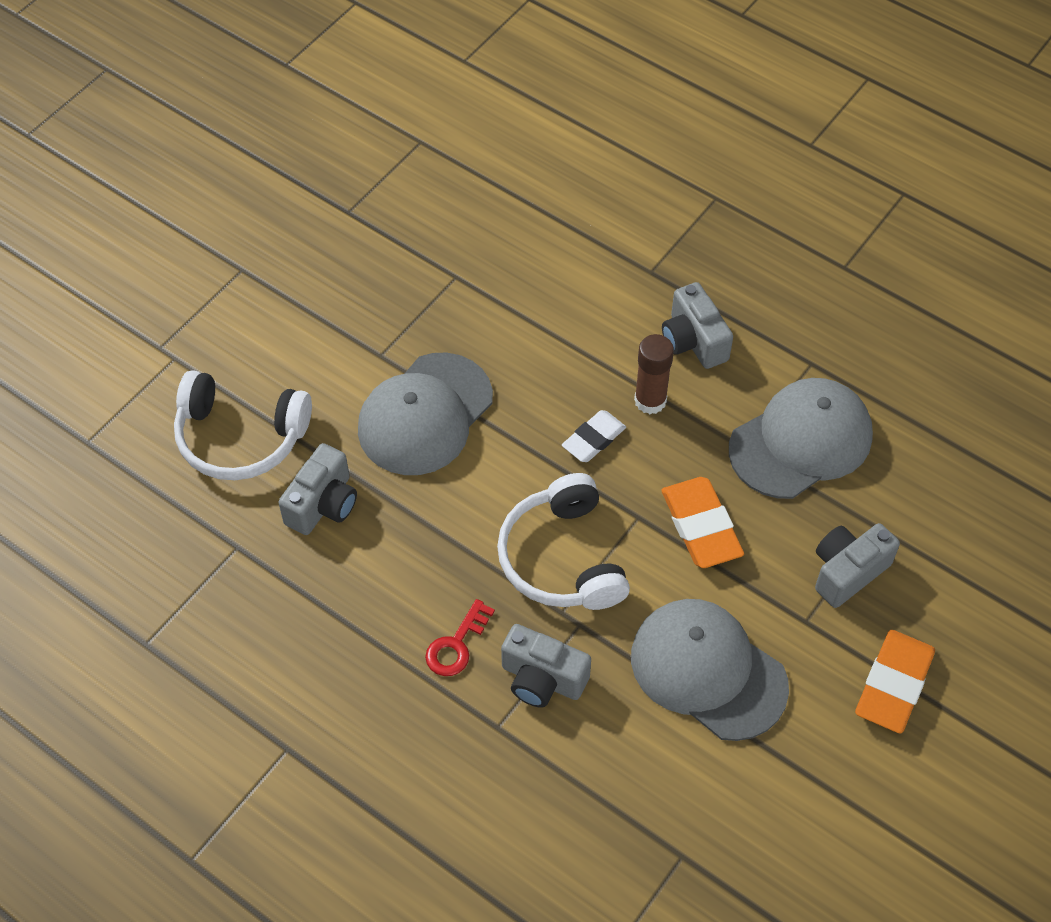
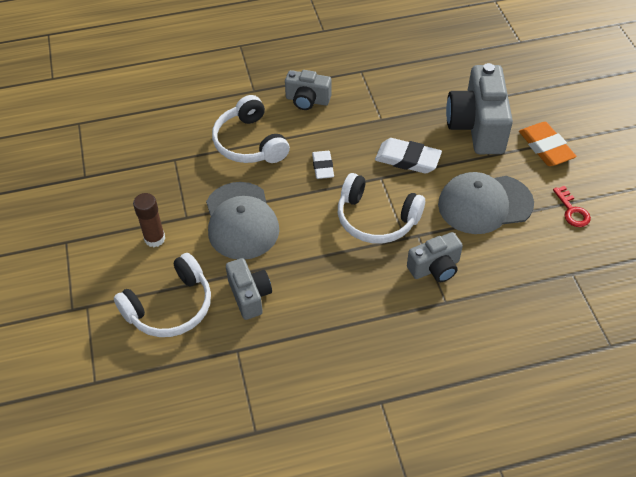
camera: 50 degrees left, 5 degrees down
red key [425,599,495,676] -> red key moved to [553,186,591,227]
brown glue stick [634,334,674,414] -> brown glue stick moved to [133,193,165,247]
orange eraser [661,477,744,568] -> white eraser [375,138,442,174]
grey cap [729,378,873,499] -> none
grey camera [815,523,900,608] -> grey camera [446,63,513,154], size x1.77
none -> white headphones [212,95,290,163]

